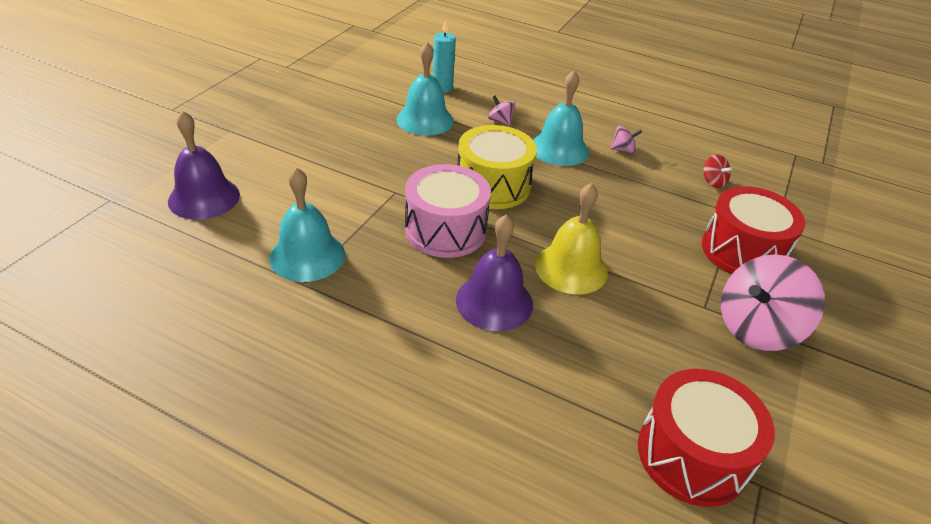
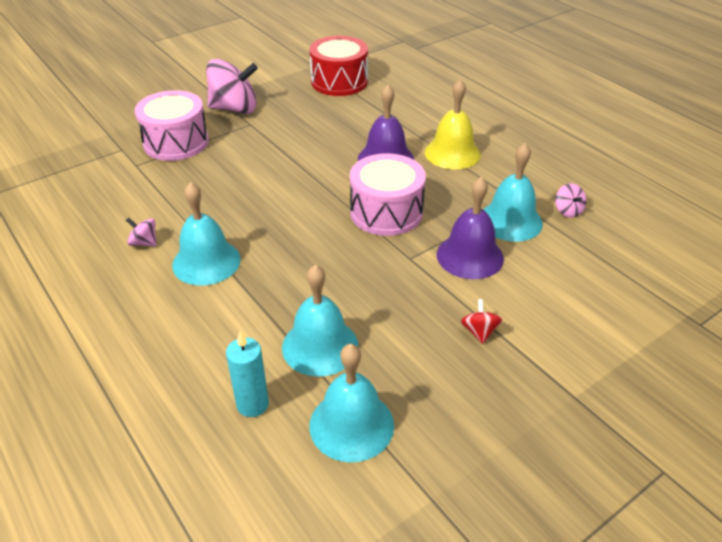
camera: 150 degrees left, 0 degrees up
purple bell [168,110,240,220] -> purple bell moved to [437,176,504,279]
yellow drum [458,125,537,209] -> none
pink spinning top [488,96,515,126] -> pink spinning top moved to [555,183,587,218]
yellow bell [535,183,608,294] -> yellow bell moved to [425,79,481,169]
red drum [702,186,805,274] -> pink drum [135,90,209,161]
red spinning top [703,154,732,188] -> red spinning top moved to [461,299,502,344]
none -> turquoise bell [309,344,394,462]

